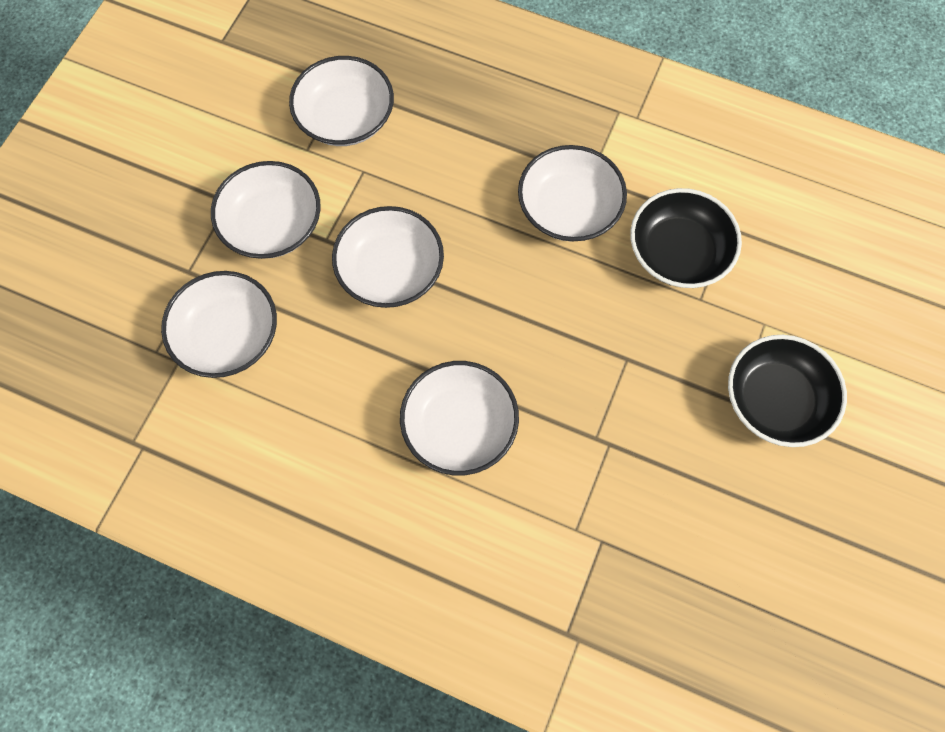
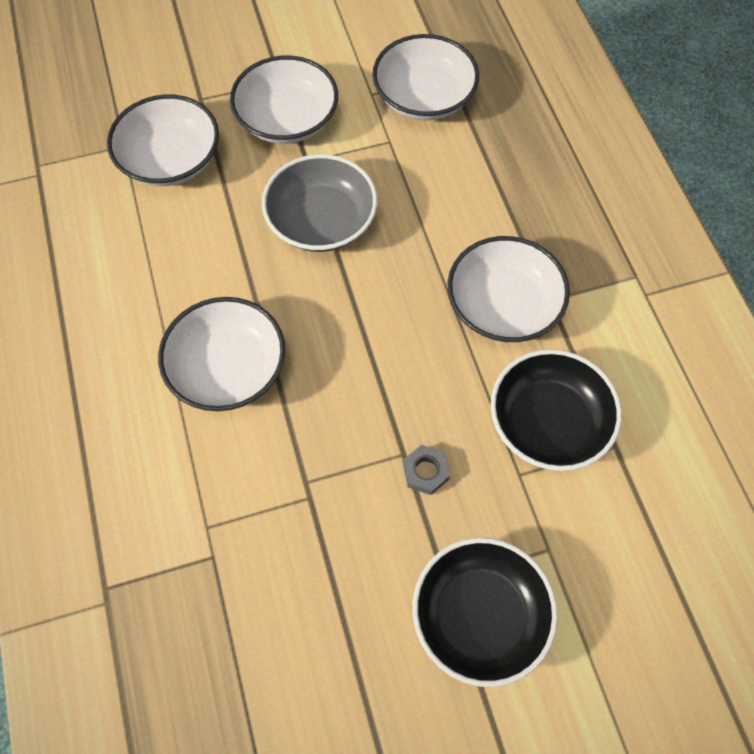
camera: 50 degrees right, 5 degrees down
white bowl [332,206,444,308] -> grey bowl [262,154,377,252]
none -> grey nut [403,445,450,495]

